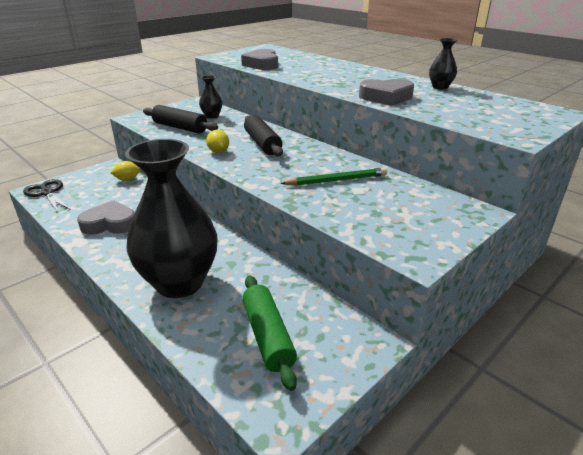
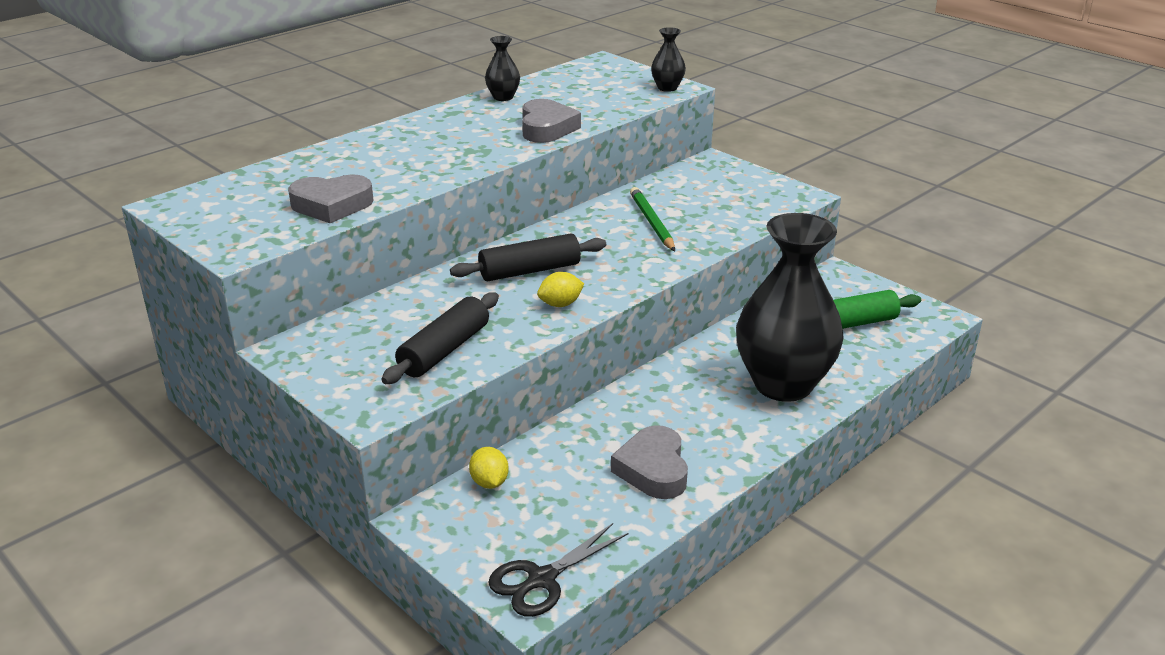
camera: 90 degrees left, 0 degrees up
black vase [199,75,222,119] -> black vase moved to [651,27,686,92]

